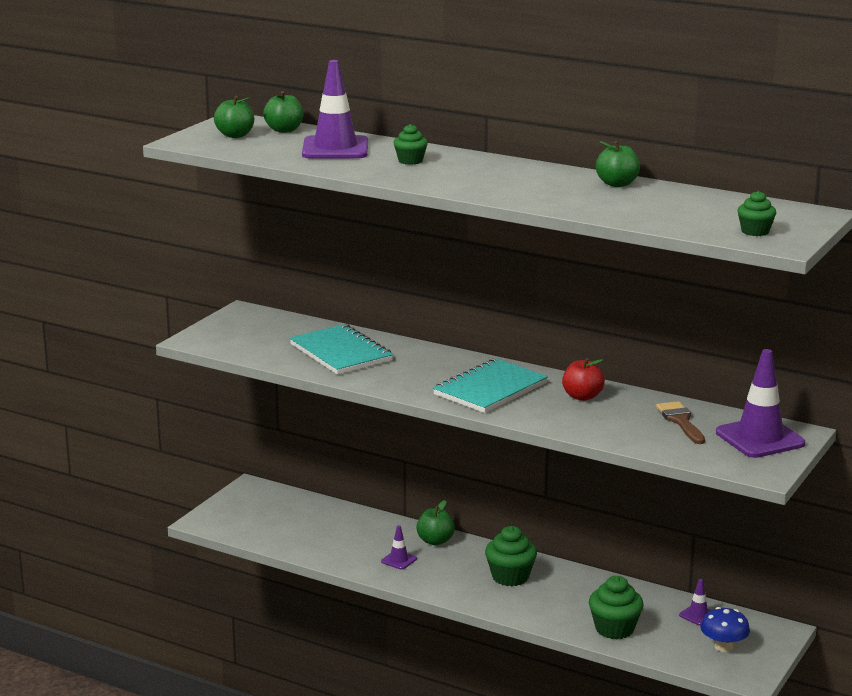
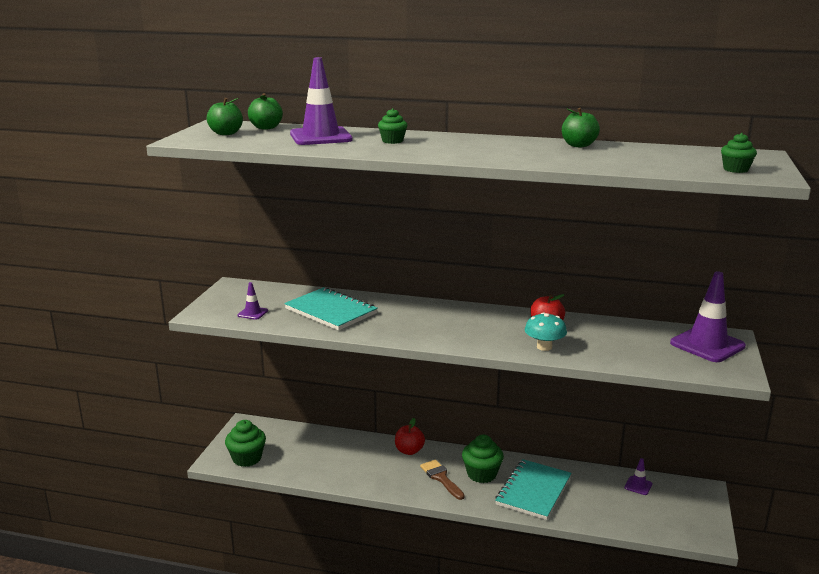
camera: 15 degrees left, 0 degrees up
purple traffic cone [381,525,417,570] -> purple traffic cone moved to [238,282,268,320]
green apple [416,500,455,545] -> red apple [395,418,425,455]
turquoise notebook [433,358,548,413] -> turquoise notebook moved to [495,459,572,520]
green cupcake [589,576,644,639] -> green cupcake moved to [225,420,266,467]
brown brush [656,401,705,444] -> brown brush moved to [420,460,465,500]
blue mushroom [700,607,750,652] -> none
none -> turquoise mushroom [525,313,567,351]

